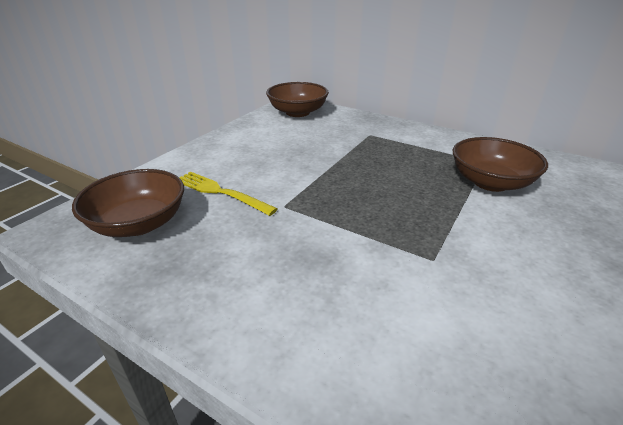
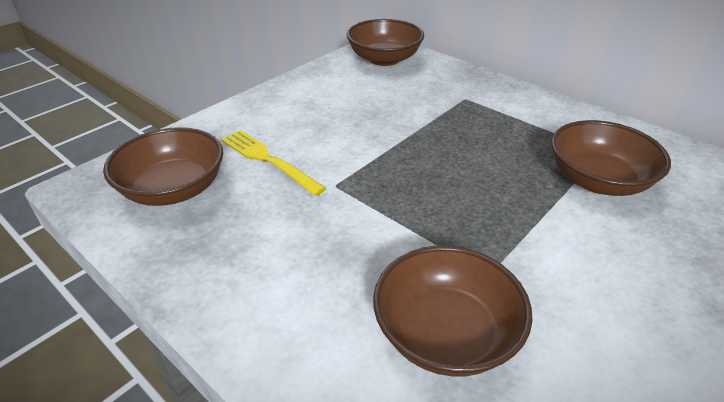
camera: 10 degrees right, 5 degrees up
none -> brown bowl [373,246,533,376]

